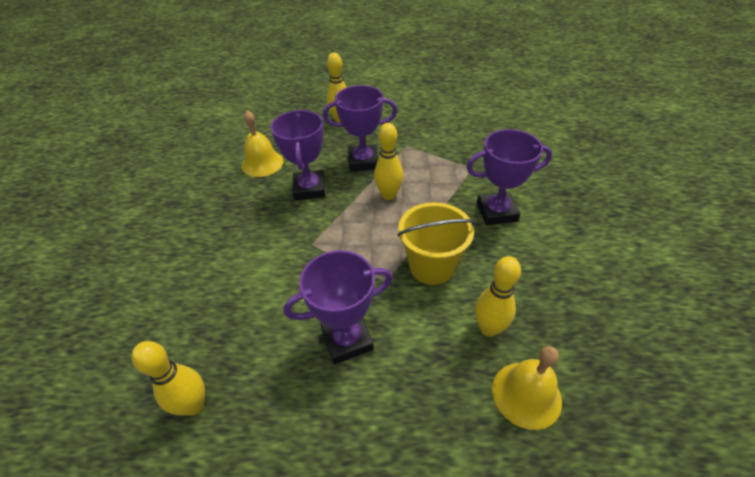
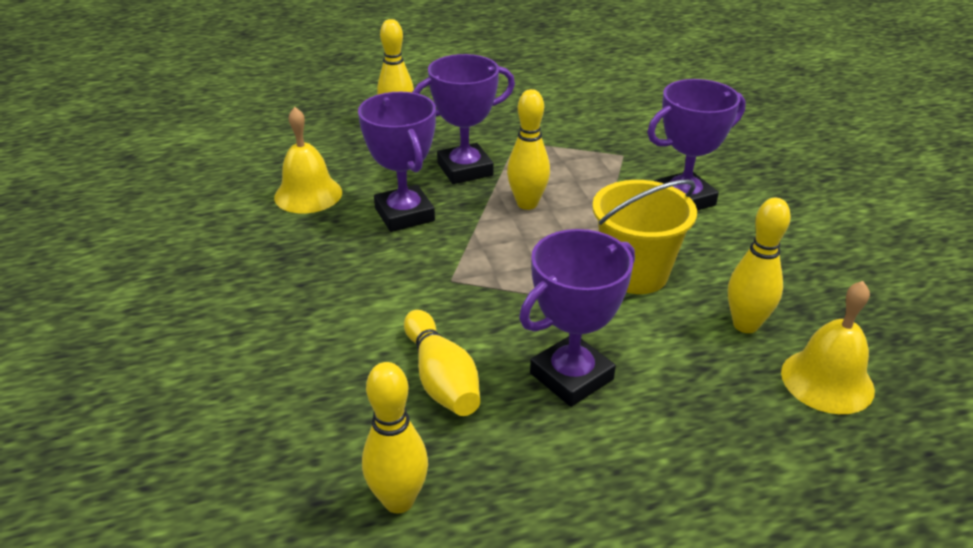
camera: 20 degrees left, 10 degrees down
none -> yellow bowling pin [404,310,480,416]

